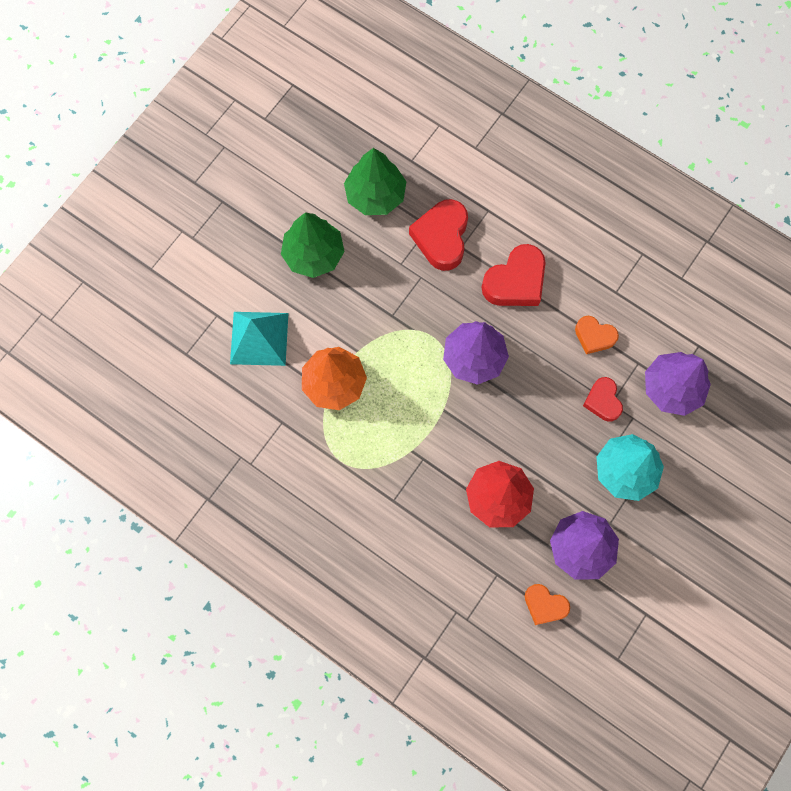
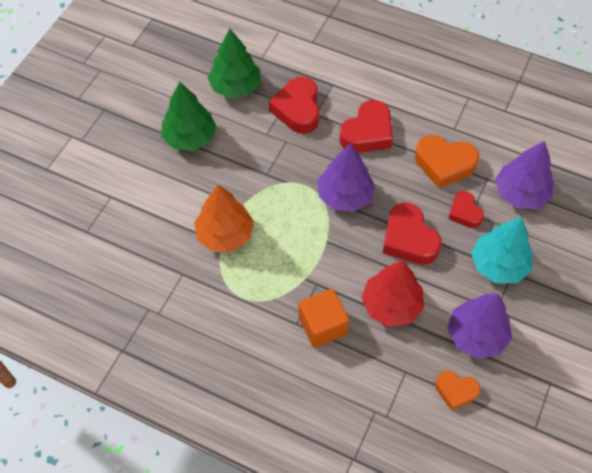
camera: 10 degrees left, 15 degrees down
turquoise pyramid [230,312,288,366] -> none
orange heart [575,316,619,354] -> orange heart [415,135,479,188], size x1.66
none -> orange cube [299,289,349,348]
none -> red heart [383,203,442,265]

